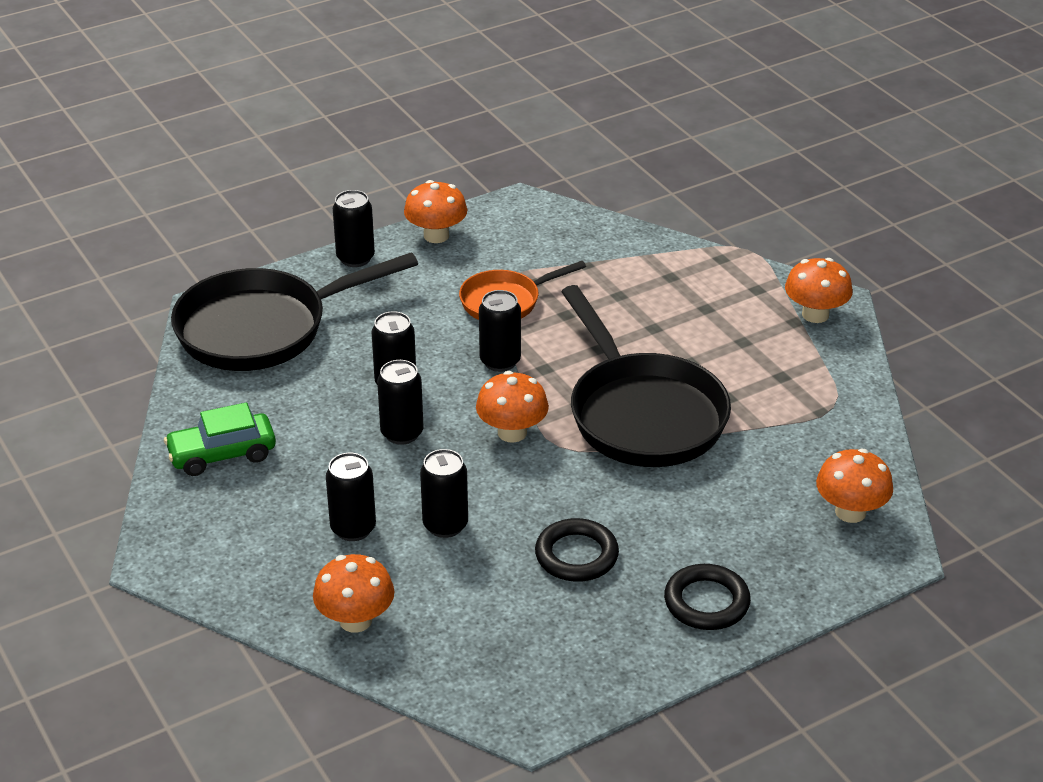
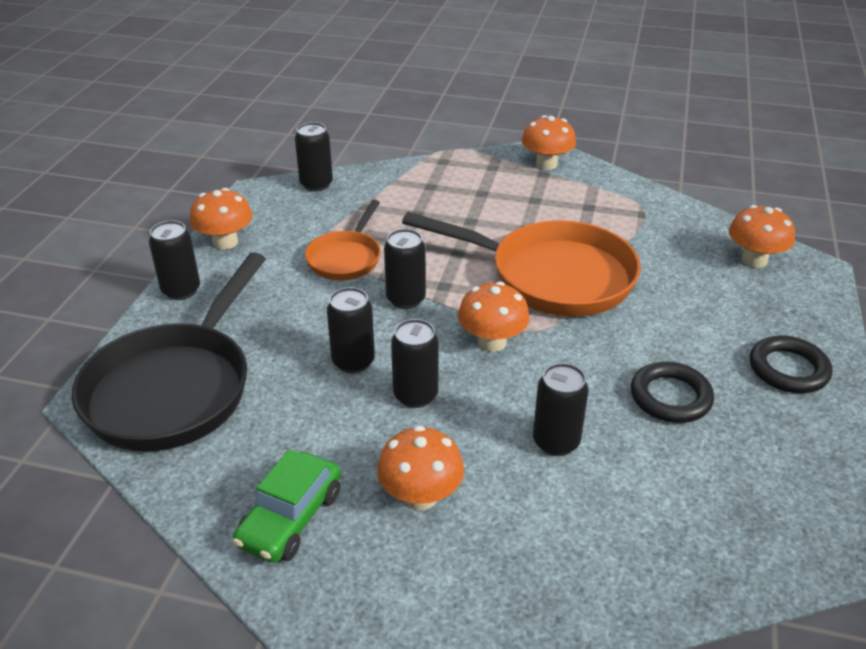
camera: 45 degrees left, 0 degrees up
orange mushroom [313,554,394,633] -> orange mushroom moved to [377,426,464,510]
black can [326,453,376,541] -> black can moved to [295,122,333,192]
black pan [561,285,731,467] -> orange pan [402,212,641,317]

